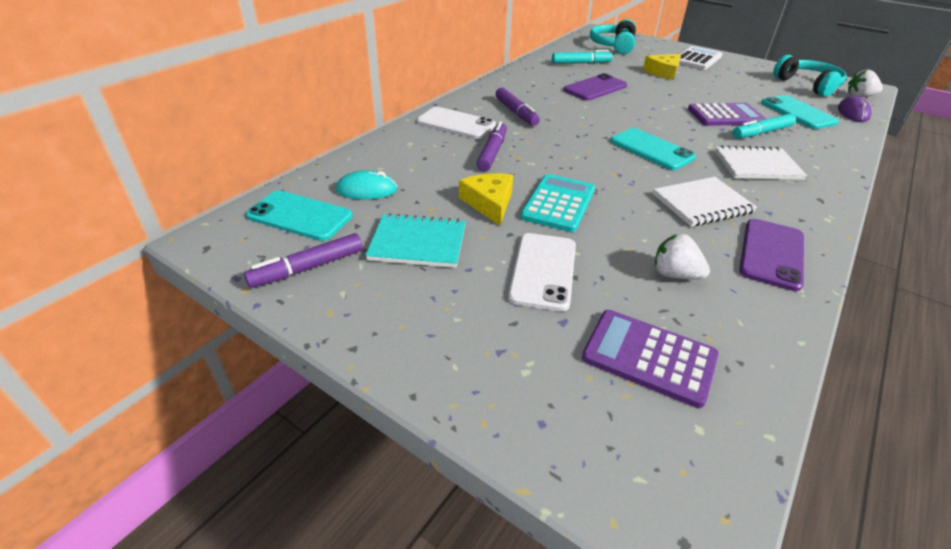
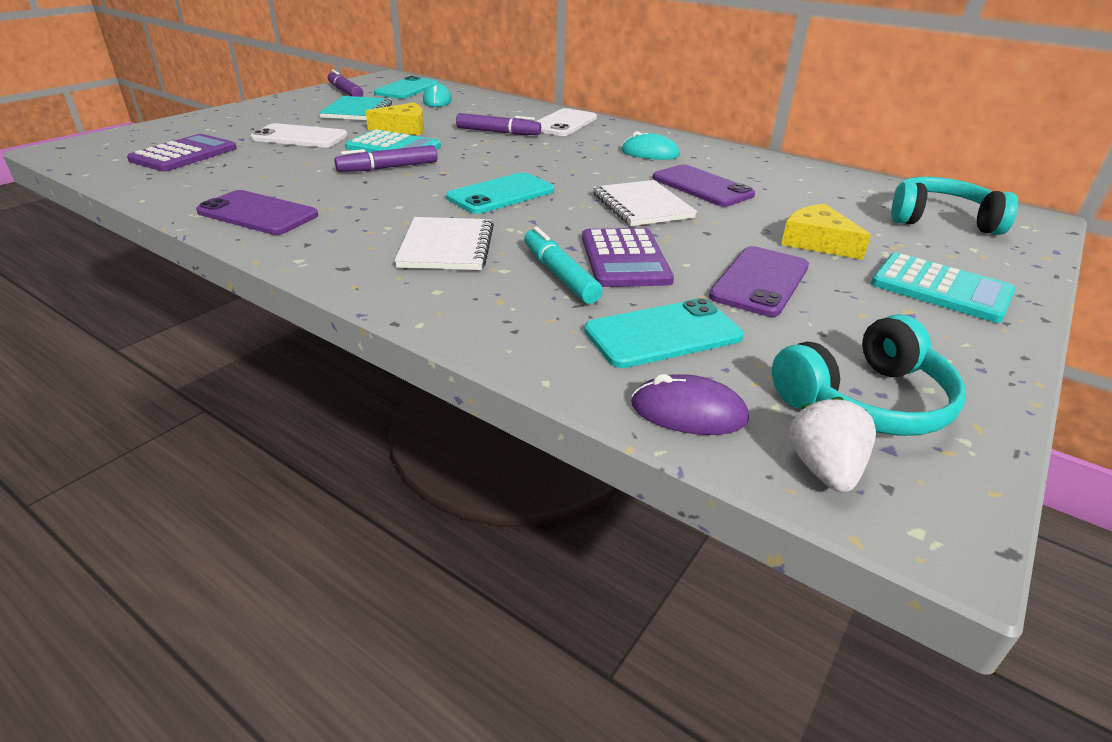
camera: 90 degrees right, 5 degrees down
purple marker [495,87,540,126] -> purple marker moved to [334,145,437,172]
turquoise marker [552,50,613,64] -> none
white notebook [653,177,757,226] -> white notebook moved to [593,180,697,226]
white strawberry [655,234,710,280] -> none
white calculator [679,46,722,70] -> turquoise calculator [871,253,1015,323]
none -> turquoise mouse [621,131,680,160]
none -> purple phone [709,246,809,317]

